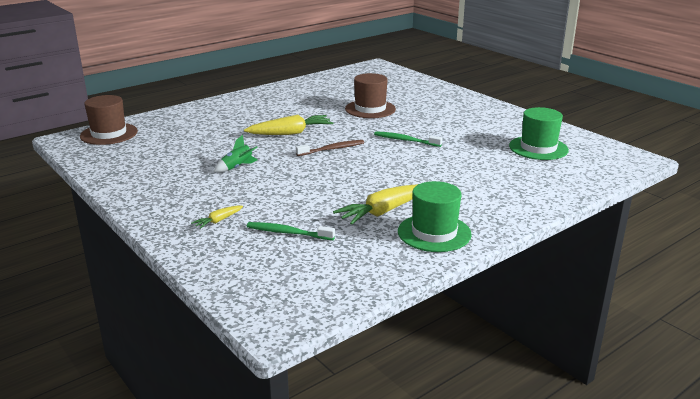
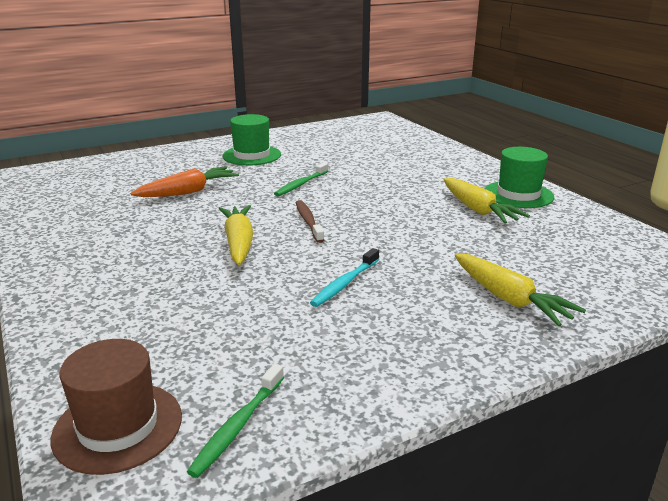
camera: 80 degrees left, 0 degrees up
yellow carrot [191,205,243,229] -> yellow carrot [455,254,586,326], size x1.99
green rocket [214,135,258,172] -> turquoise toothbrush [310,248,379,307]
green toothbrush [247,222,335,240] -> green toothbrush moved to [187,364,284,478]
brown hat [345,73,396,118] -> orange carrot [130,166,239,197]
green hat [509,107,569,160] -> green hat moved to [222,114,281,166]

